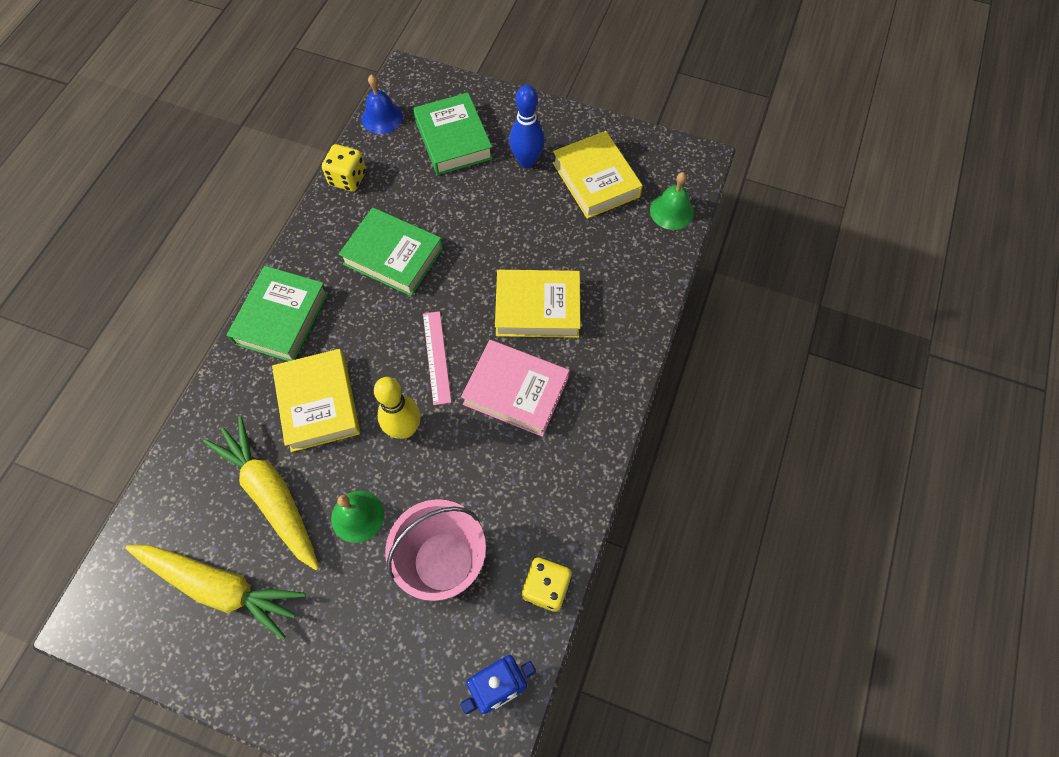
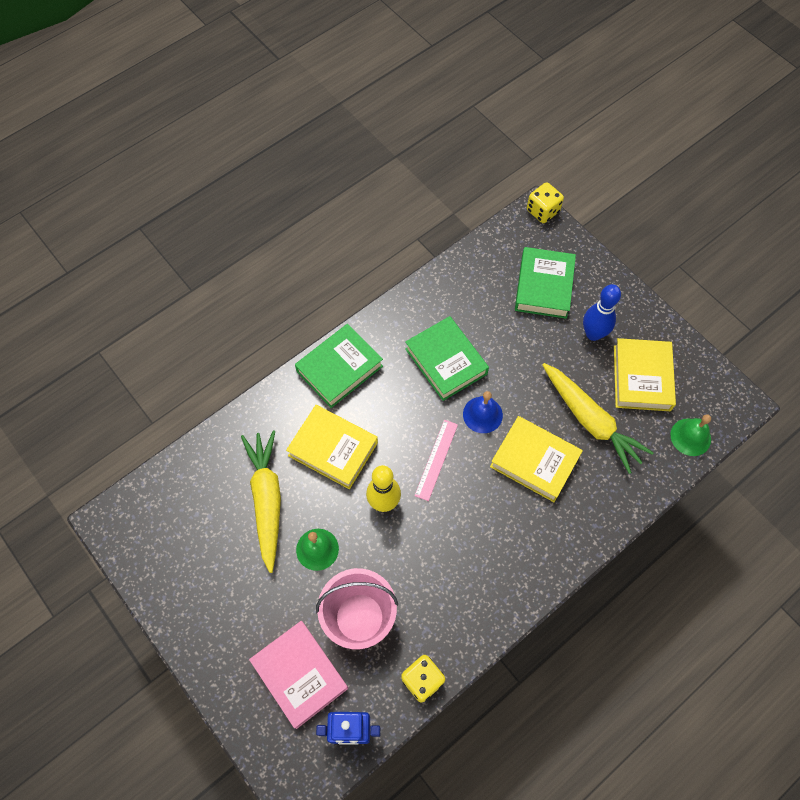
camera: 30 degrees right, 0 degrees up
yellow carrot [125,545,305,640] -> yellow carrot moved to [542,363,653,474]
yellow book [272,349,360,452] -> yellow book turned 75 degrees counterclockwise [286,405,378,489]
yellow dice [322,144,366,192] -> yellow dice moved to [527,182,564,223]
blue bell [361,74,403,134] -> blue bell moved to [463,391,503,433]
pink book [461,340,569,437] -> pink book moved to [249,621,348,729]

